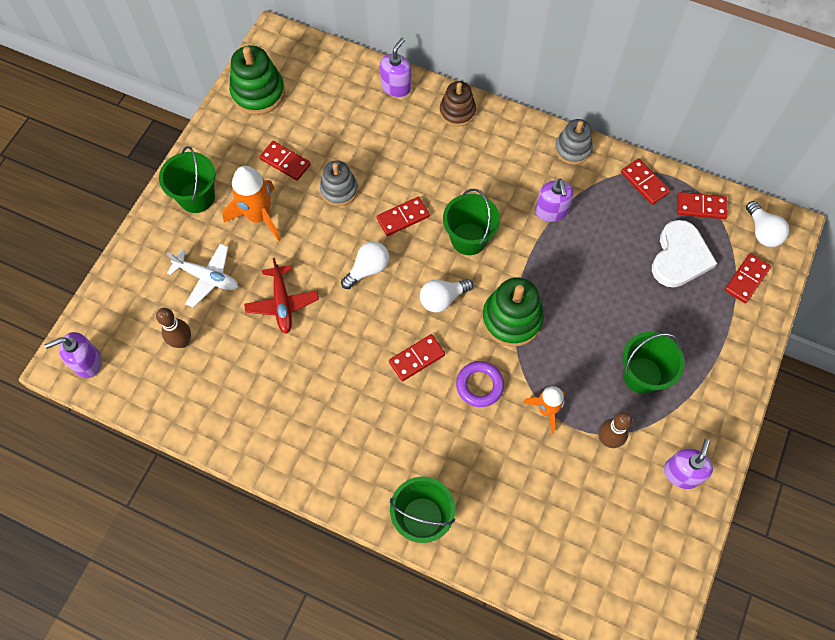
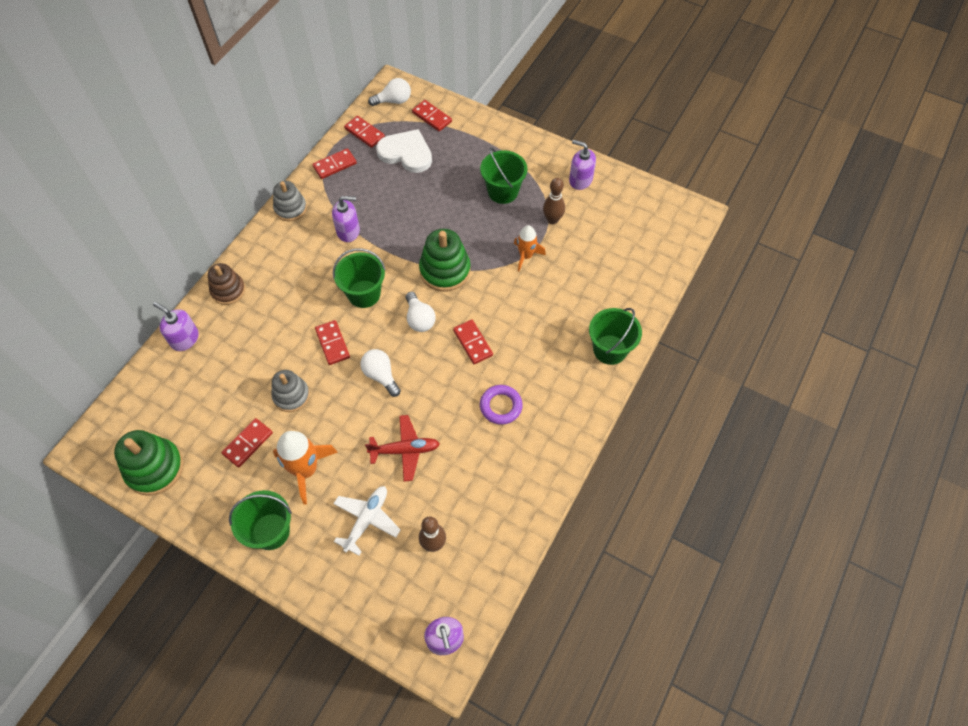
camera: 85 degrees left, 5 degrees down
purple ring [456,361,504,407] -> purple ring moved to [480,385,523,425]
red domino [677,192,728,219] -> red domino turned 60 degrees counterclockwise [344,116,385,148]

